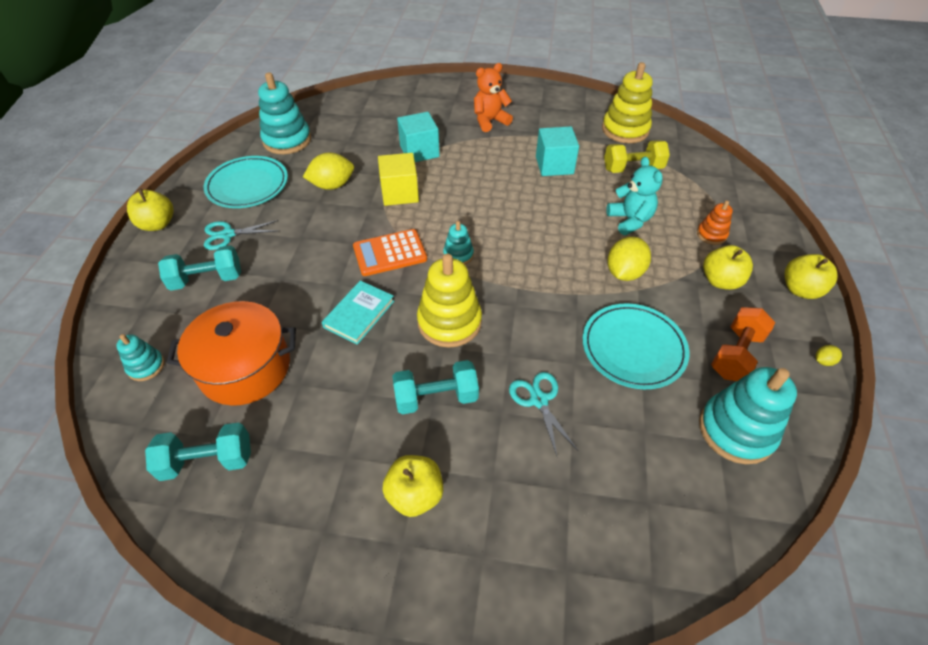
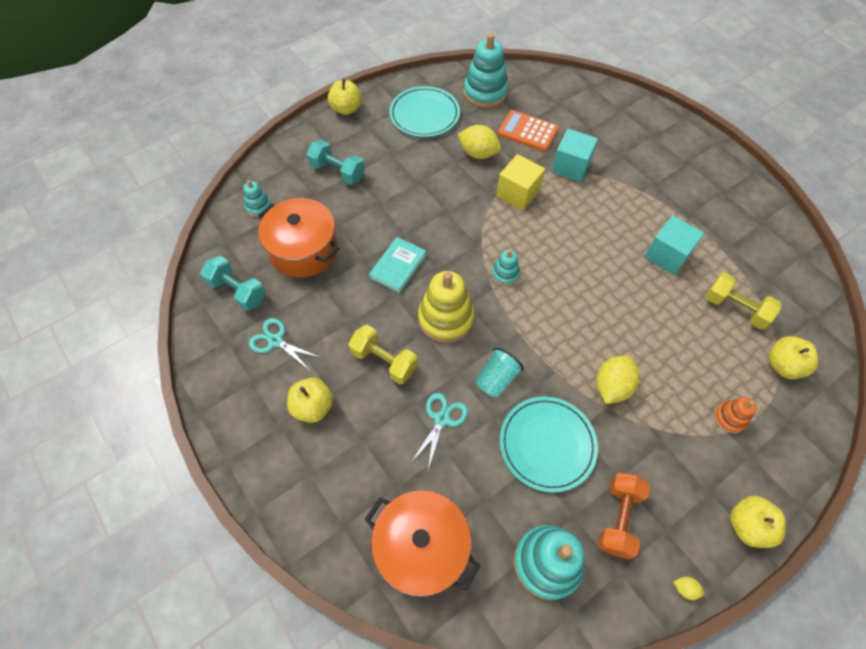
camera: 45 degrees right, 10 degrees up
turquoise scissors [204,220,278,250] -> turquoise scissors moved to [249,318,321,370]
turquoise book [322,281,394,345] -> turquoise book turned 45 degrees counterclockwise [369,237,426,293]
orange calculator [353,229,427,276] -> orange calculator moved to [498,110,559,151]
turquoise dumbbell [392,360,479,414] -> yellow dumbbell [348,325,418,384]
orange teddy bear [474,63,513,132] -> none
yellow stacking toy [602,62,653,143] -> none
turquoise teddy bear [606,157,663,235] -> none
yellow lemon [608,237,651,281] -> yellow lemon turned 45 degrees counterclockwise [596,355,640,404]
yellow apple [703,245,753,290] -> yellow apple moved to [768,336,819,379]
orange dumbbell [711,307,775,381] -> orange dumbbell turned 60 degrees counterclockwise [598,473,650,559]
none -> orange pot [365,490,480,597]
none -> turquoise cup [475,348,524,397]

